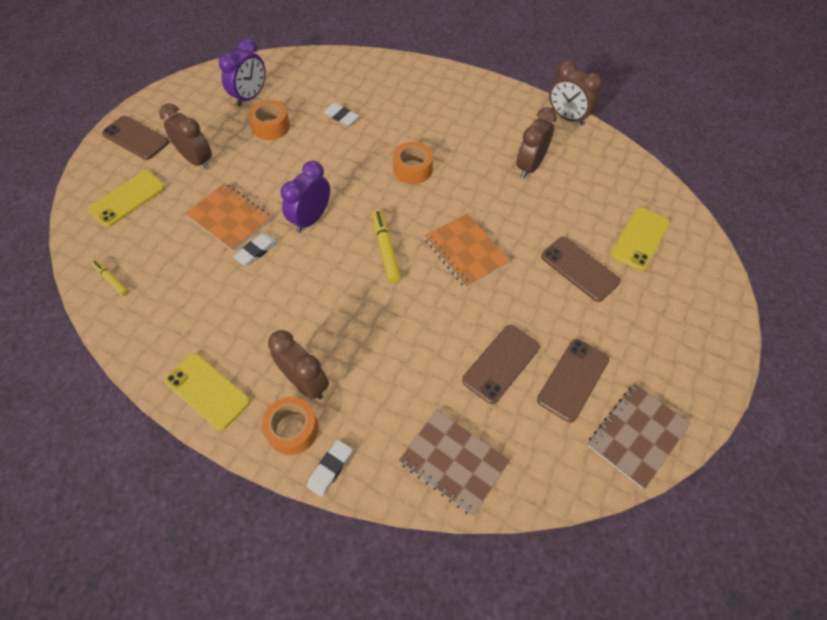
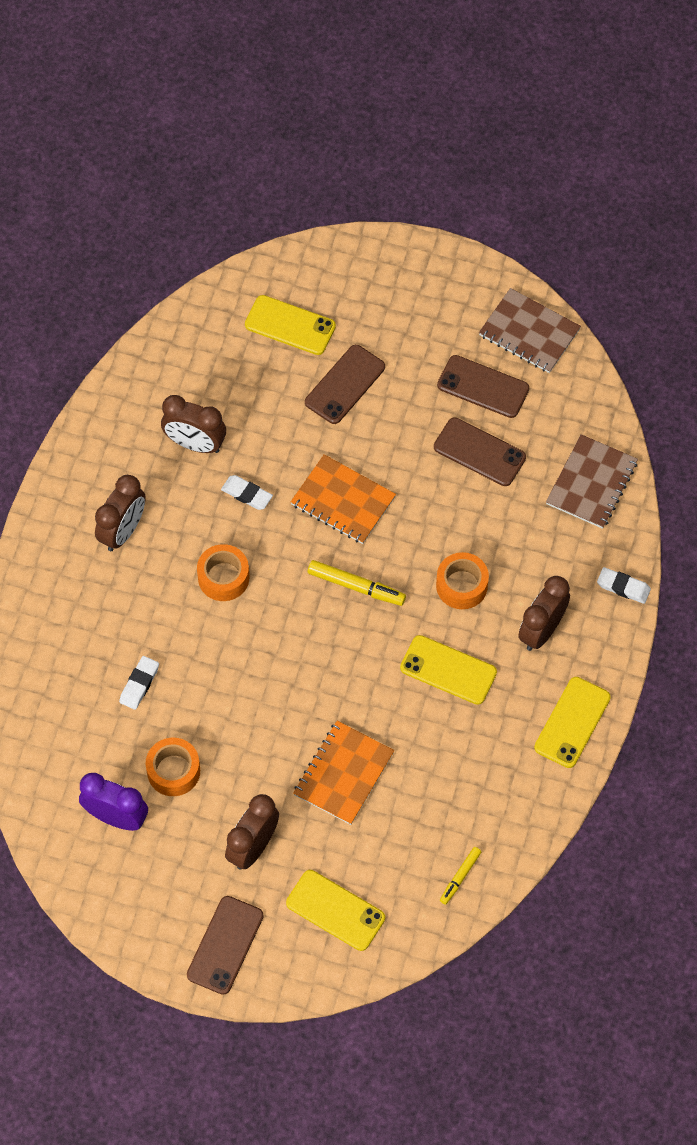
camera: 100 degrees left, 5 degrees up
white eraser [233,234,277,266] -> white eraser moved to [221,475,273,510]
orange tape [262,397,319,455] -> orange tape moved to [436,552,489,609]
purple clock [281,161,330,233] -> none
yellow marker [372,210,401,283] -> yellow marker turned 135 degrees counterclockwise [308,560,406,606]
orange notebook [425,213,511,288] -> orange notebook turned 75 degrees clockwise [291,454,396,544]
brown clock [549,61,602,126] -> brown clock moved to [95,475,146,551]
none -> yellow phone [400,635,497,705]

